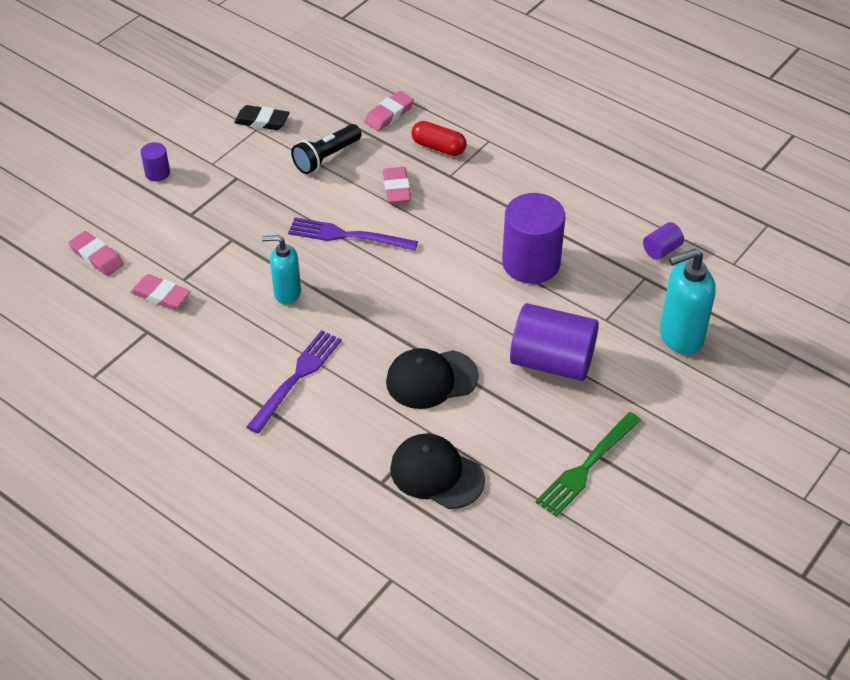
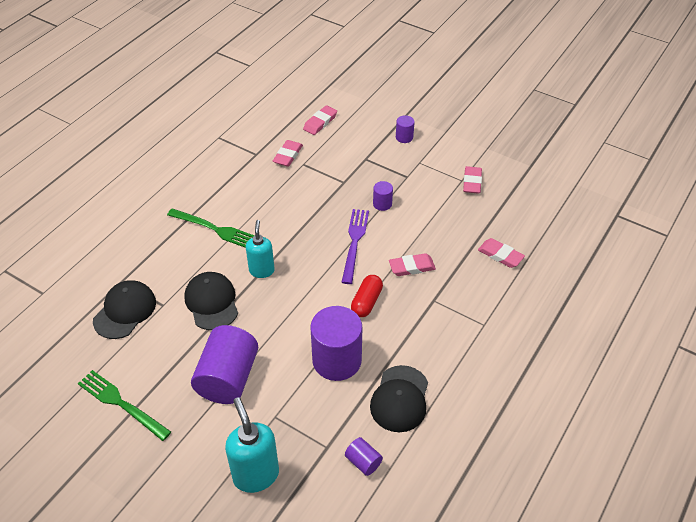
camera: 85 degrees right, 0 degrees up
black eraser [234,105,290,130] -> pink eraser [463,166,482,194]
purple fork [246,330,342,433] -> green fork [167,209,254,248]
turquoise soap dispenser [262,235,301,305] -> turquoise soap dispenser moved to [246,220,275,278]
black flashlight [291,124,361,174] -> none
red capsule [411,121,466,156] -> red capsule moved to [351,275,383,317]
none -> black cap [370,365,428,432]
none -> purple cylinder [373,181,393,211]

